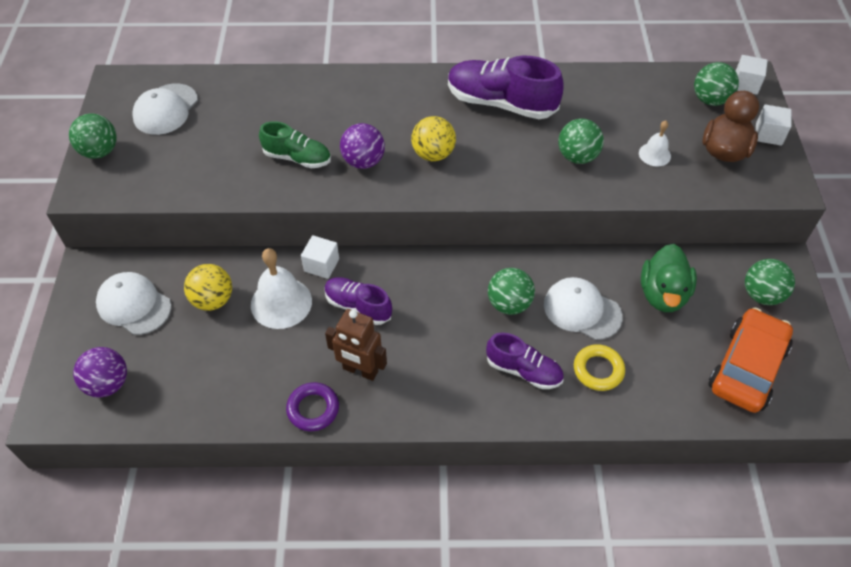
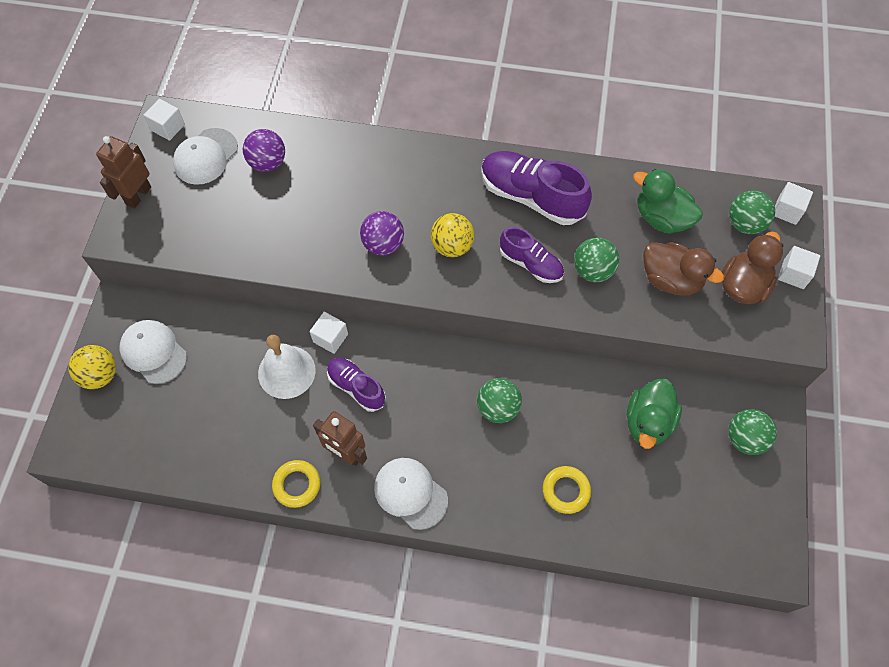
camera: 10 degrees right, 10 degrees up
green ball [69,114,117,159] -> brown robot [96,136,151,209]
purple ball [73,347,127,398] -> purple ball moved to [243,129,285,172]
yellow ball [184,264,232,311] -> yellow ball moved to [68,345,116,389]
green shoe [259,121,331,168] -> none
purple ring [286,382,339,431] -> yellow ring [272,460,320,508]
purple shoe [486,333,564,389] -> purple shoe moved to [500,227,564,283]
white cap [544,277,623,340] -> white cap moved to [374,458,448,530]
white bell [639,121,671,167] -> brown duck [643,242,724,296]
orange car [708,307,793,413] -> none
none -> white cube [144,99,185,141]
none -> green duck [633,169,703,234]

